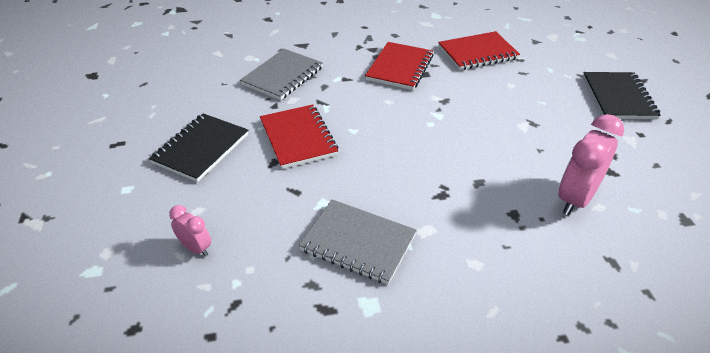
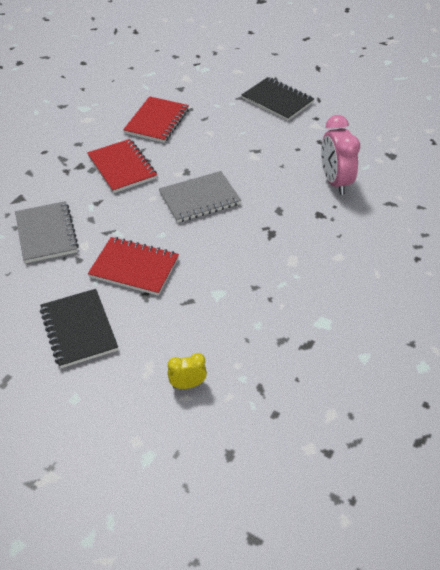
camera: 50 degrees left, 5 degrees up
pink clock [169,205,211,257] -> yellow clock [168,353,207,389]
grey notebook [299,199,417,284] -> grey notebook moved to [159,171,241,223]

